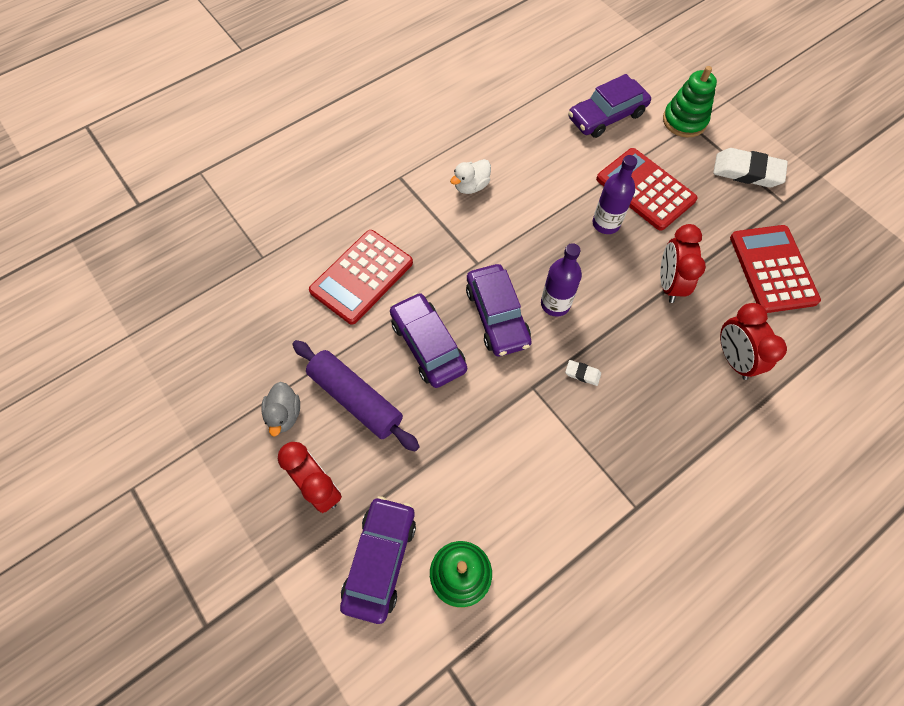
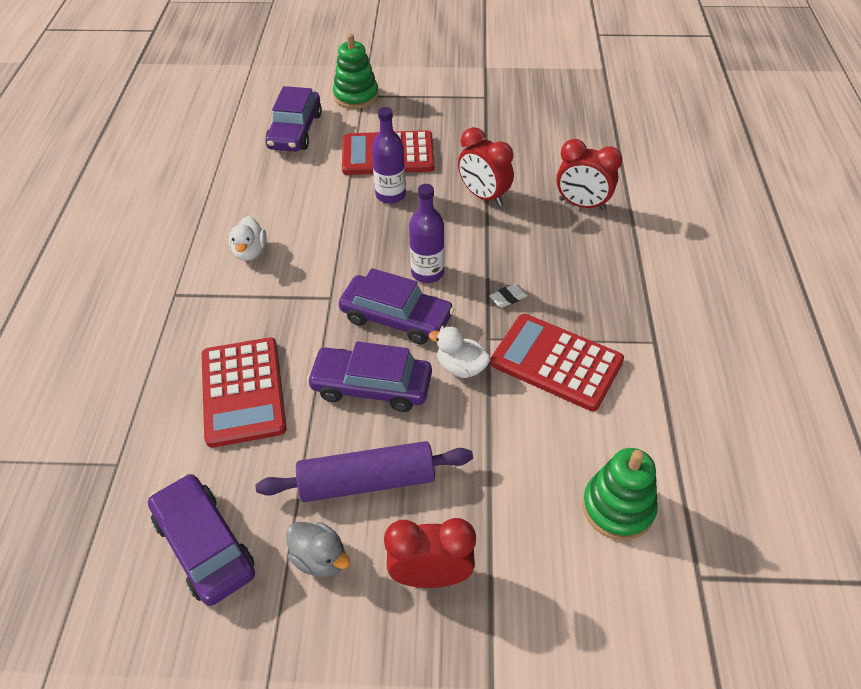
camera: 50 degrees left, 15 degrees down
purple car [340,496,416,624] -> purple car moved to [148,474,255,606]
white eraser [713,148,788,188] -> none
red calculator [730,225,821,313] -> red calculator moved to [490,314,624,411]
none -> white duck [429,327,490,378]

